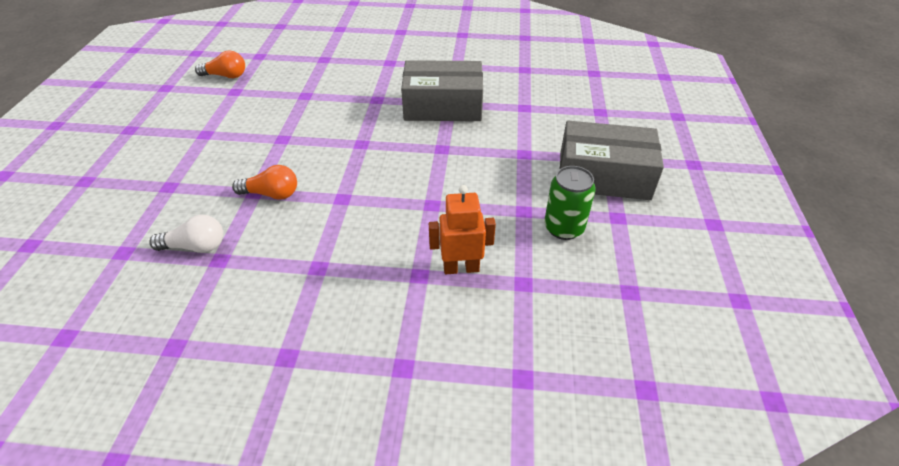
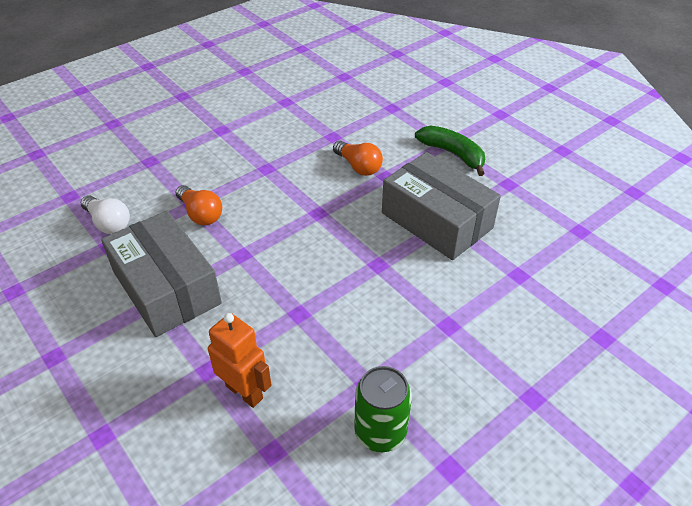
camera: 45 degrees right, 0 degrees up
orange light bulb [195,50,245,78] -> orange light bulb moved to [333,141,383,176]
grey box [559,121,664,200] -> grey box moved to [101,211,222,337]
none -> green banana [415,125,485,176]

